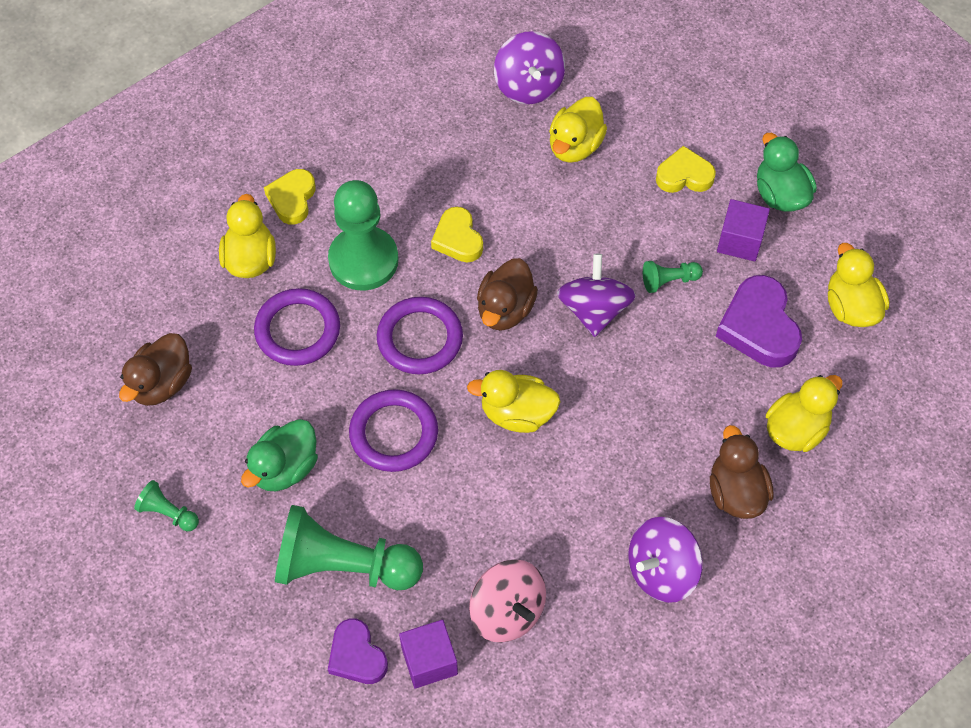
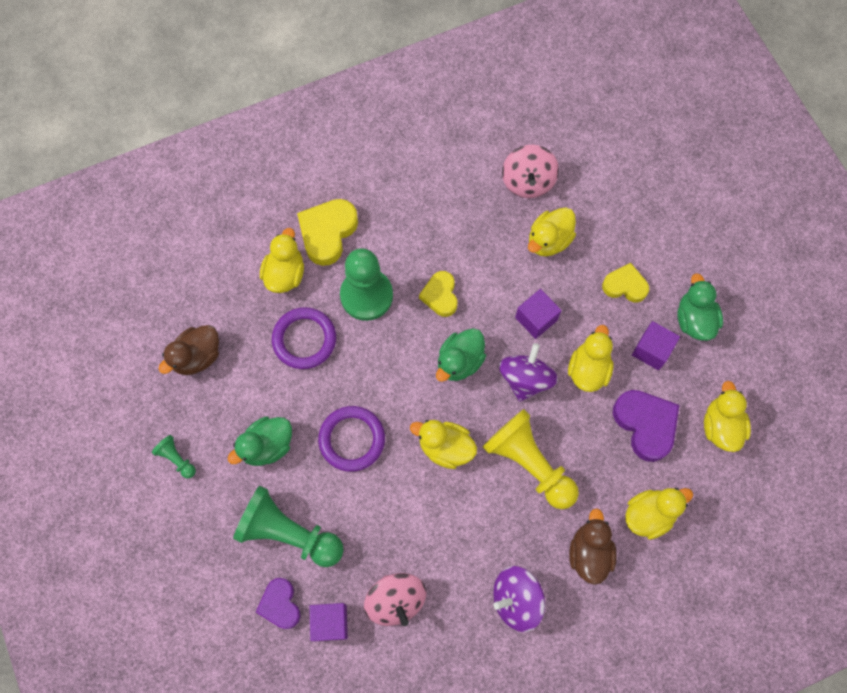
camera: 15 degrees right, 10 degrees up
yellow heart [264,169,316,225] -> yellow heart [297,199,358,266], size x1.55
purple ring [377,297,463,374] -> none
brown duck [477,258,538,331] -> green duck [436,328,486,382]
purple spinning top [494,31,565,104] -> pink spinning top [502,145,559,198]
green pawn [643,261,703,293] -> yellow duck [568,325,614,392]
purple heart [716,275,802,367] -> purple heart turned 150 degrees clockwise [613,390,679,462]
none -> yellow pawn [482,409,579,509]
none -> purple cube [515,289,562,339]

